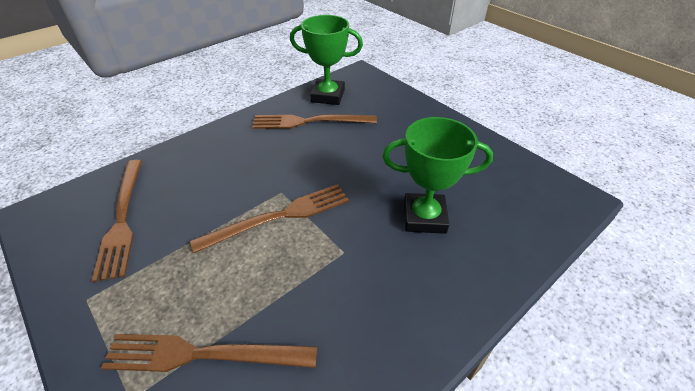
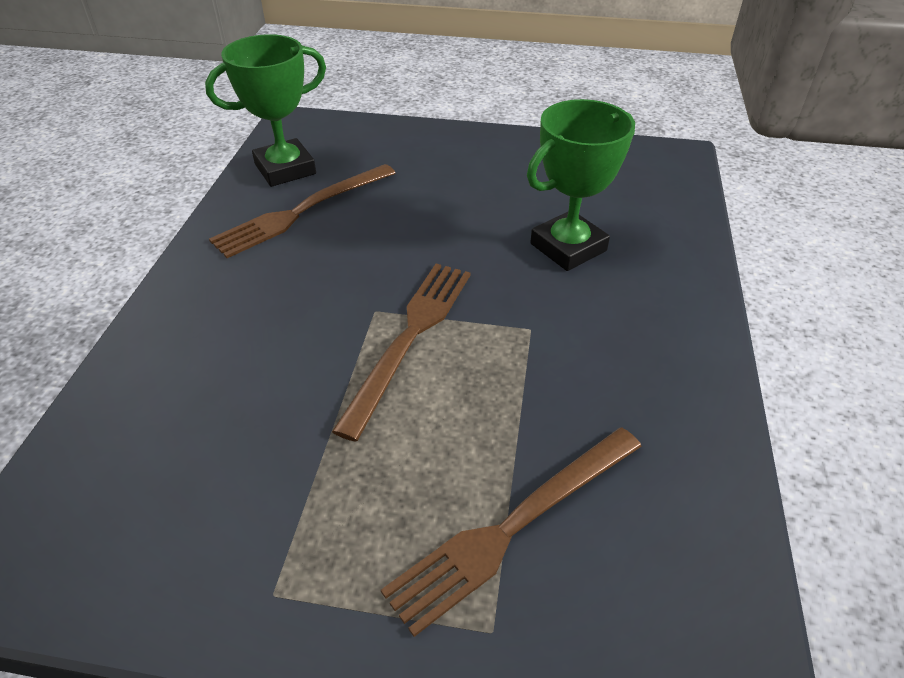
camera: 40 degrees left, 0 degrees up
brown fork [92,160,142,282] -> none

